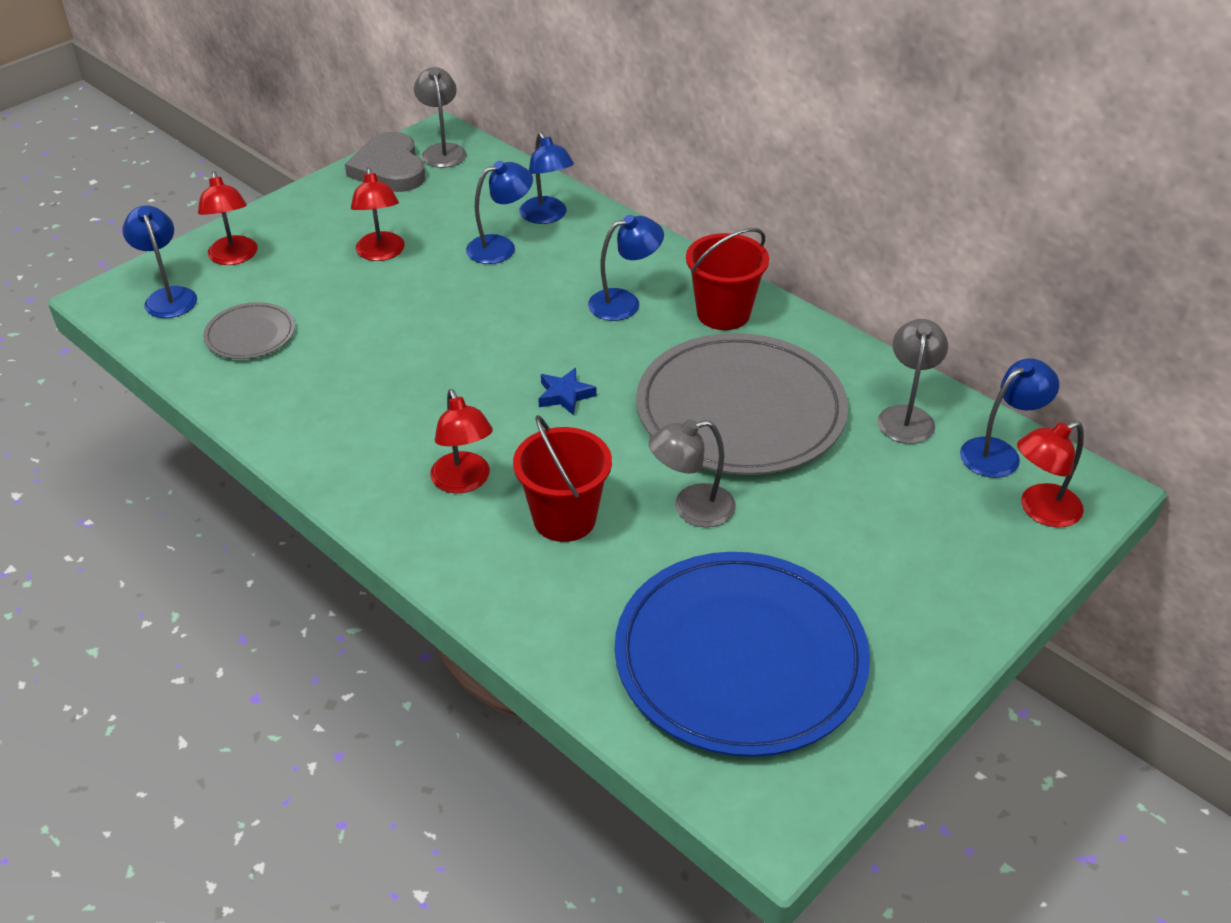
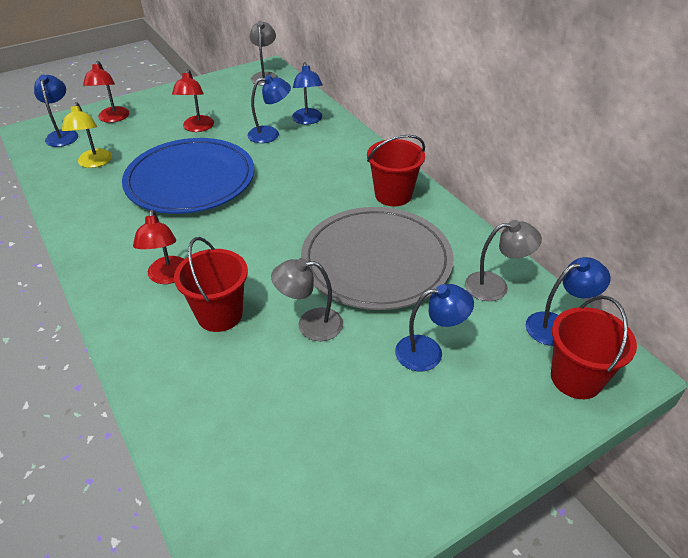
camera: 15 degrees right, 0 degrees up
grey plate [203,302,295,359] -> yellow lamp [62,102,112,168]
grey heart [345,132,425,192] -> none
blue star [538,368,596,415] -> none
blue lamp [588,215,664,321] -> blue lamp moved to [395,284,474,371]
blue plate [615,552,870,757] -> blue plate moved to [122,138,254,214]
grey lamp [878,319,948,444] -> grey lamp turned 60 degrees clockwise [465,220,542,301]
red lamp [1017,421,1084,528] -> red bucket [551,296,637,399]

